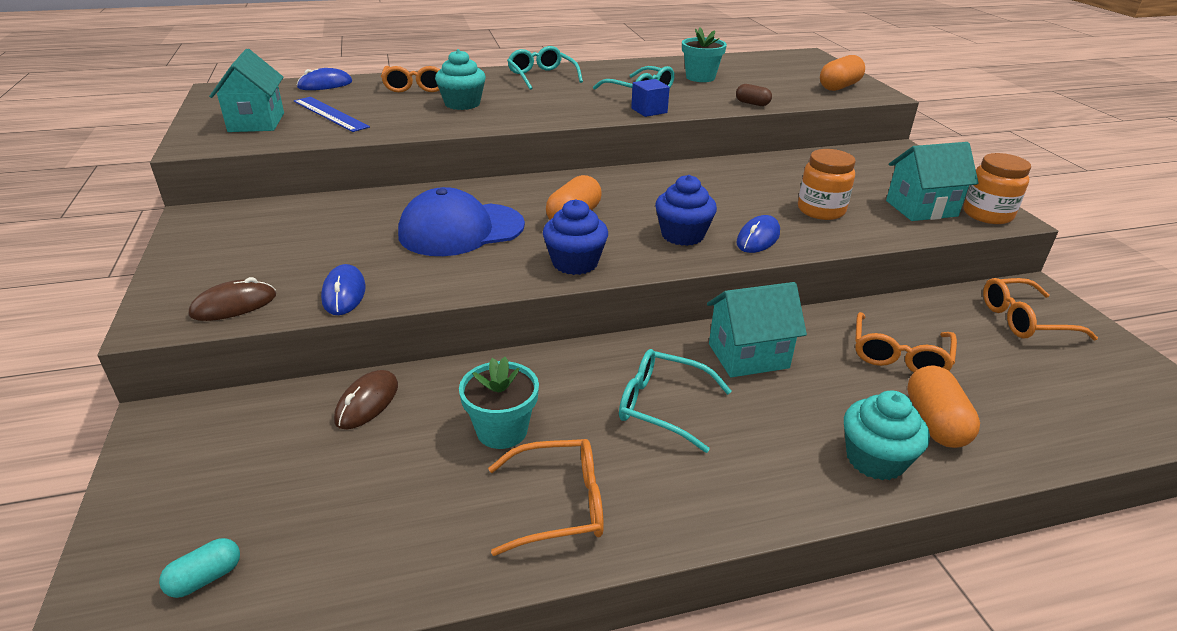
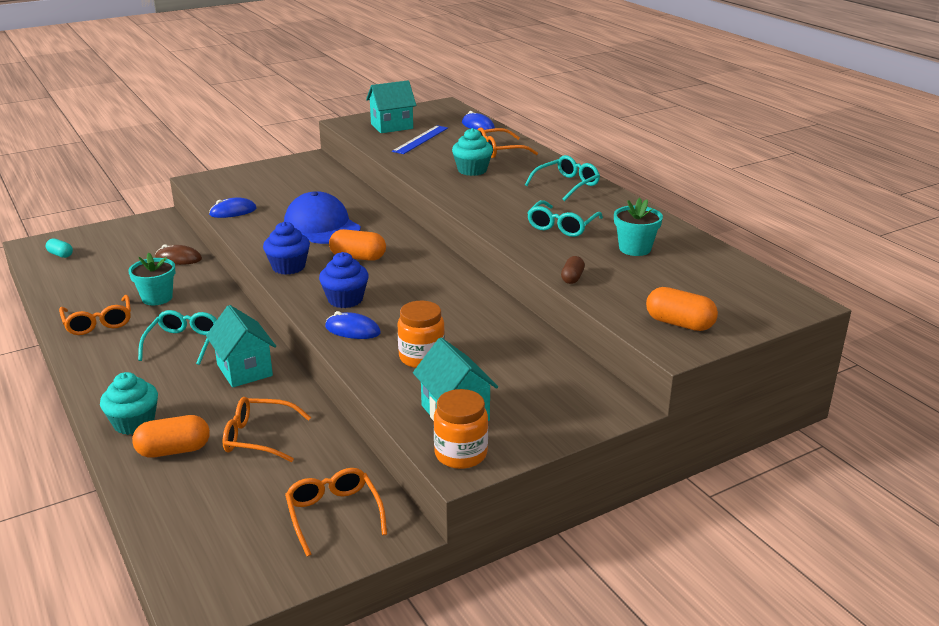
camera: 75 degrees right, 5 degrees down
brown mouse [189,277,276,321] -> none
blue cube [631,79,670,117] -> none

